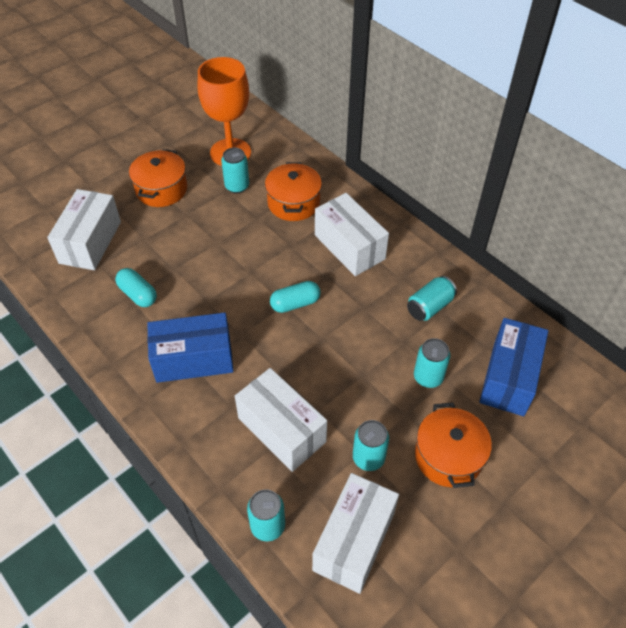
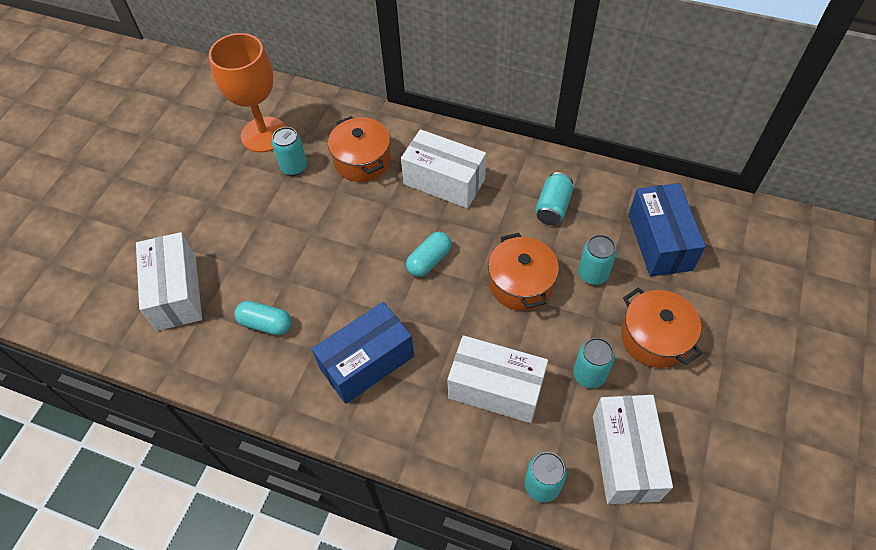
camera: 25 degrees left, 5 degrees up
orange pot [129,149,187,207] -> orange pot moved to [488,233,559,311]

